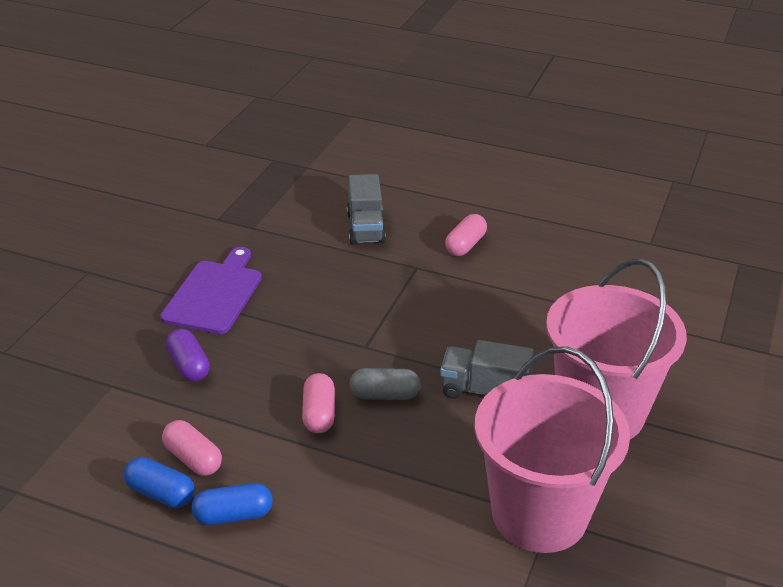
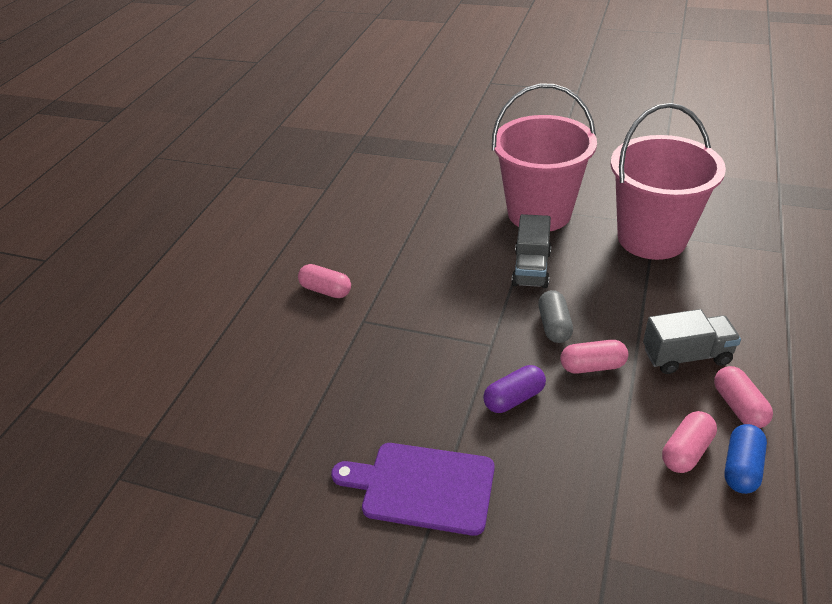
camera: 90 degrees left, 5 degrees up
purple capsule [166,329,210,382] -> purple capsule moved to [483,365,546,413]
blue capsule [191,483,272,525] -> pink capsule [714,366,773,428]
grey truck [347,174,386,245] -> grey truck moved to [643,309,741,374]

